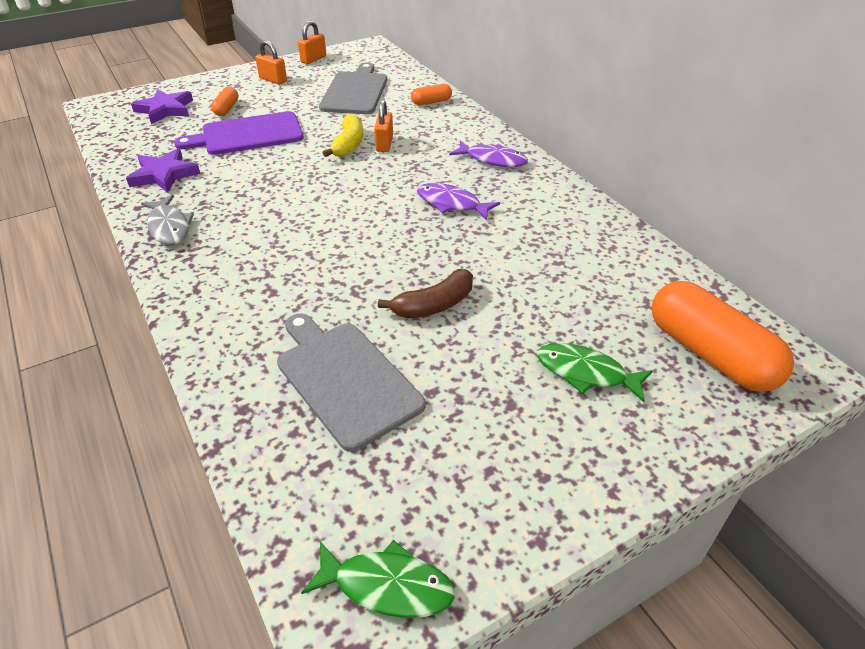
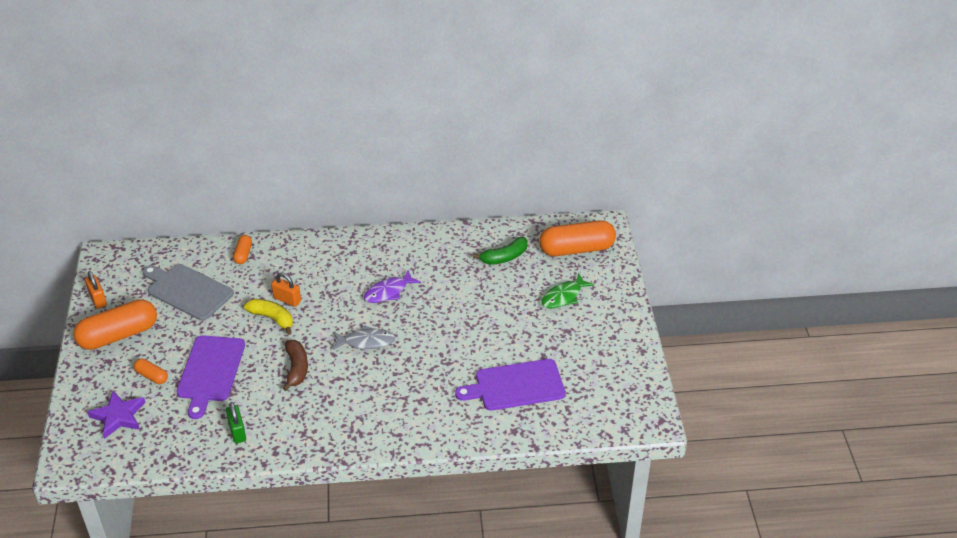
camera: 65 degrees left, 0 degrees up
purple star [126,148,200,193] -> green padlock [226,402,246,443]
grey fish [141,195,194,245] -> grey fish moved to [333,325,395,350]
orange padlock [255,40,287,84] -> orange capsule [73,299,157,350]
grey cutting board [277,313,425,452] -> purple cutting board [455,359,566,411]
green fish [301,540,455,618] -> none
brown banana [378,269,473,318] -> brown banana moved to [283,340,308,391]
purple fish [449,140,528,167] -> none
none -> green banana [473,237,528,265]

